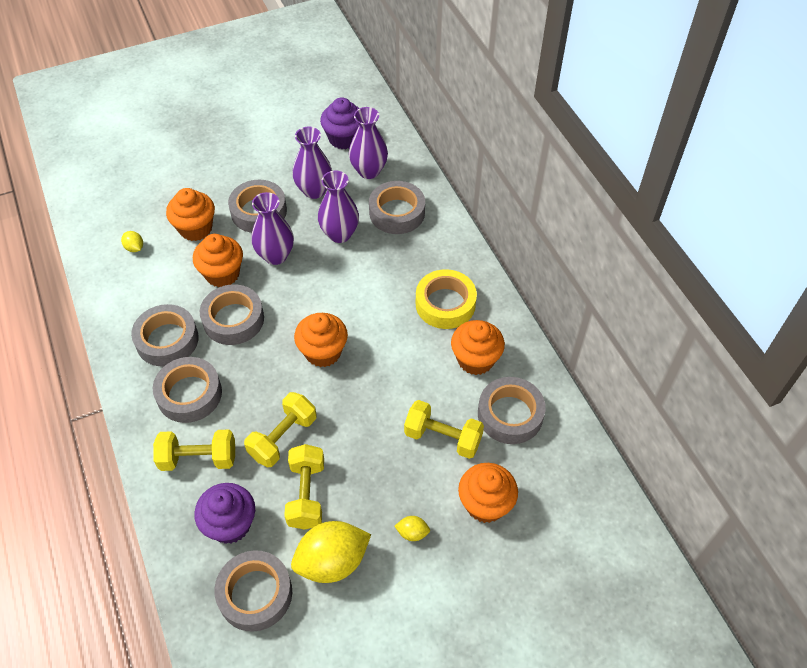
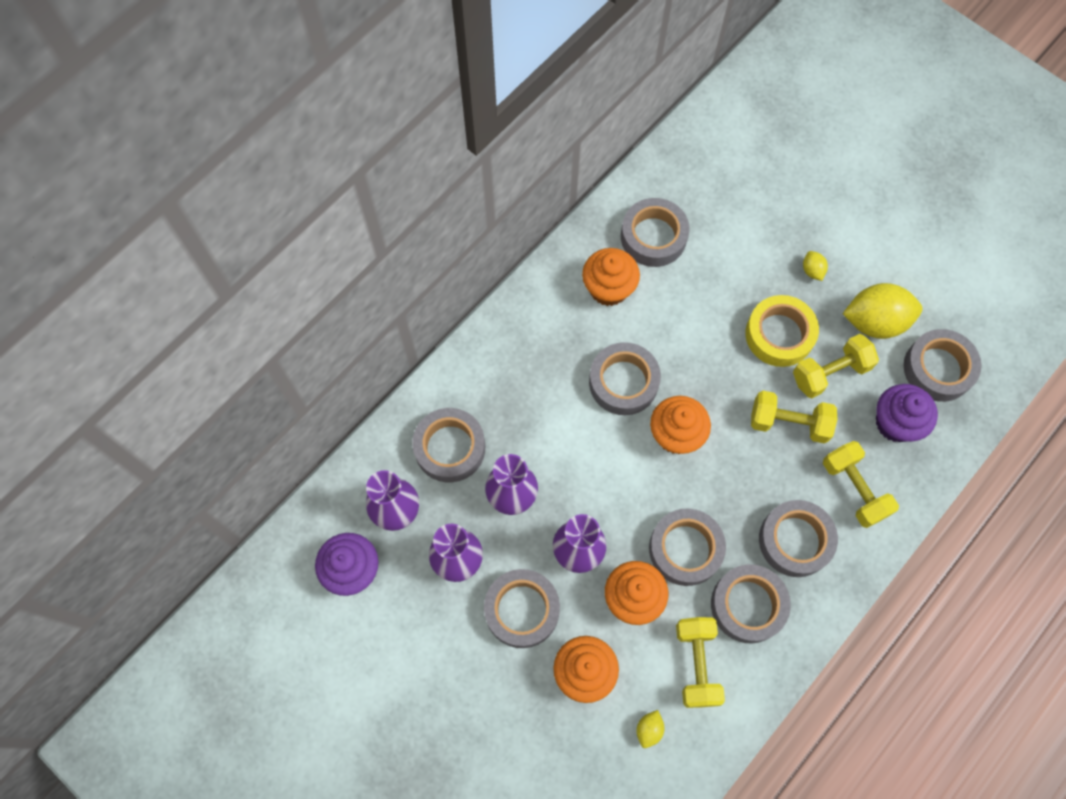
camera: 115 degrees left, 15 degrees up
yellow lemon [291,521,371,583] -> yellow lemon turned 45 degrees counterclockwise [843,283,922,339]
yellow dumbbell [404,400,484,459] -> yellow dumbbell moved to [676,617,725,708]
yellow tape [416,269,477,329] -> yellow tape moved to [745,295,819,367]
orange cupcake [458,463,518,523] -> none
none -> grey tape [589,342,661,415]

